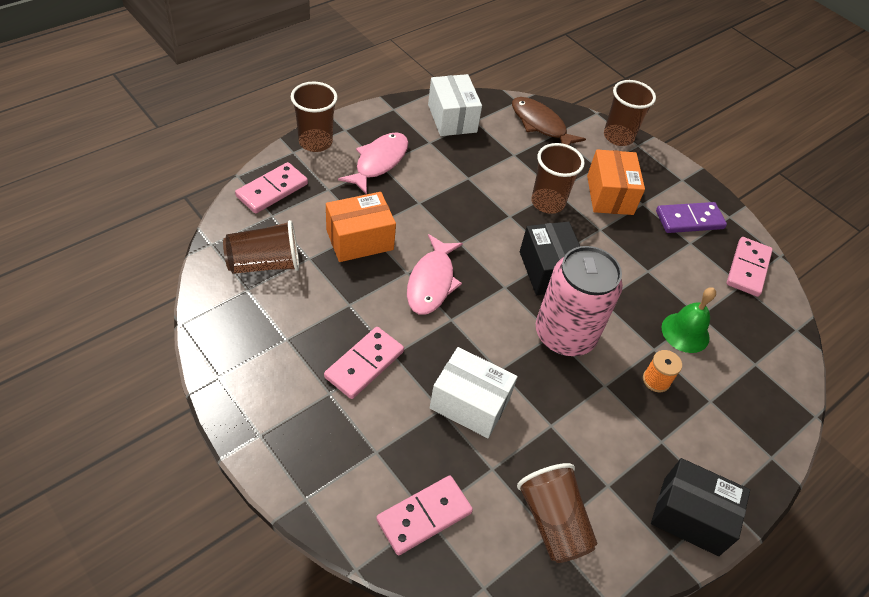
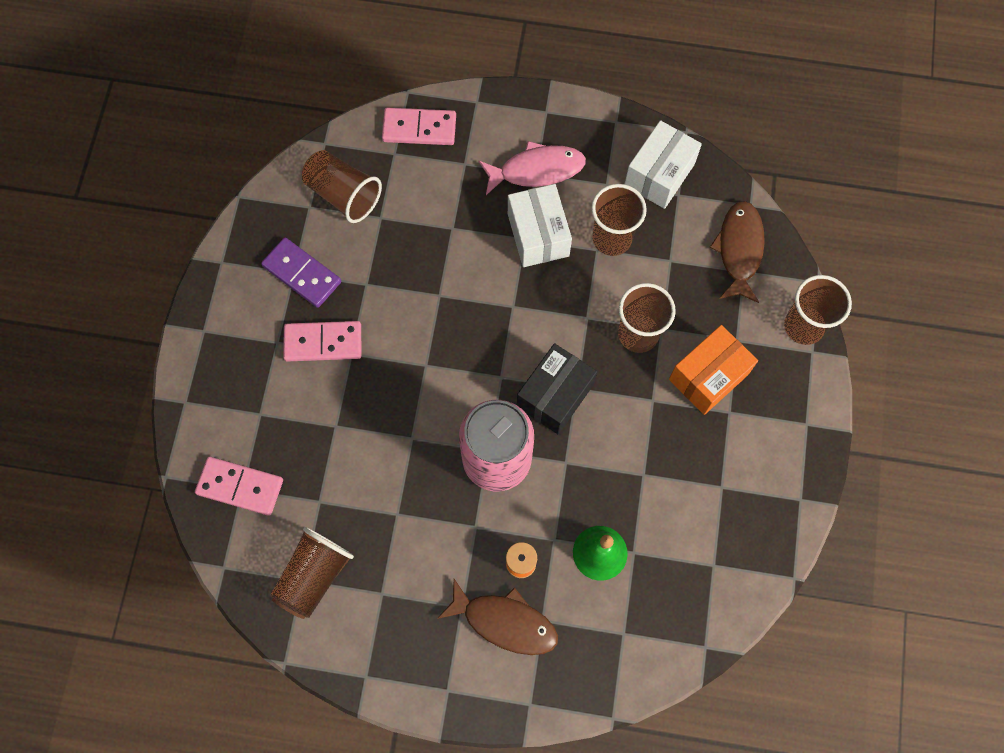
camera: 55 degrees right, 20 degrees up
brown cup [291,82,338,152] -> brown cup moved to [591,184,647,256]
orange box [326,192,396,262] -> none
pink fish [407,234,463,315] -> none
white box [430,347,517,438] -> white box moved to [508,184,572,267]
black box [651,458,750,556] -> none
purple domino [656,202,727,233] -> purple domino moved to [261,237,341,308]
pink domino [727,237,773,297] -> none
none -> brown fish [437,579,558,655]

